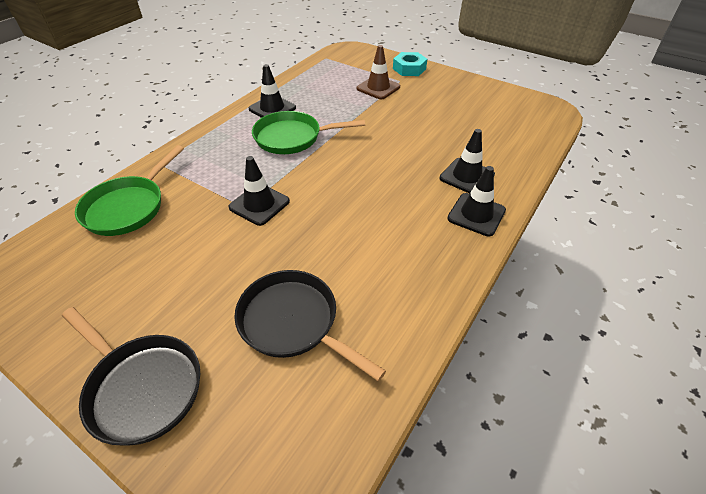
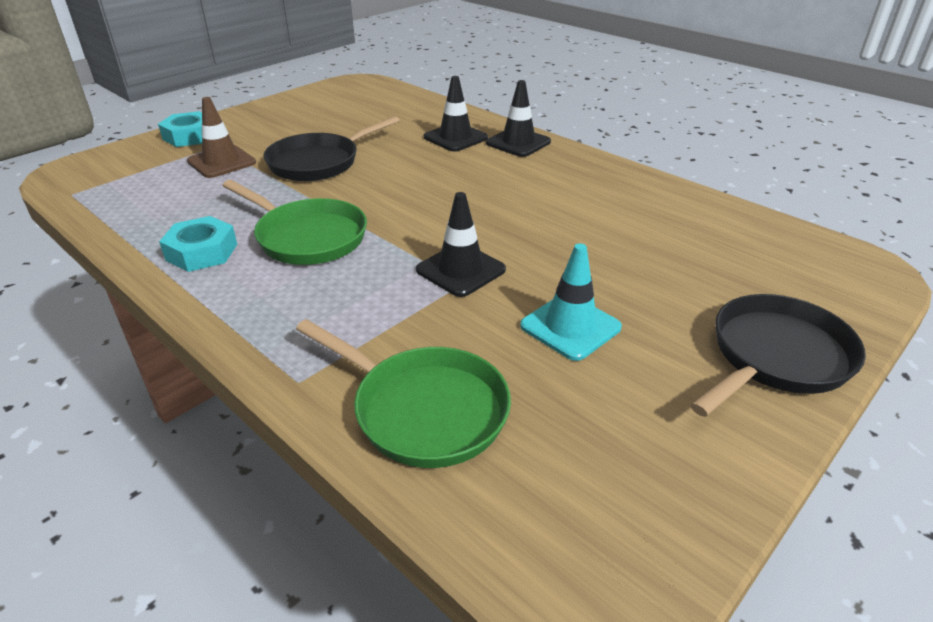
camera: 80 degrees left, 10 degrees down
black pan [234,270,386,381] -> black pan moved to [264,116,400,181]
black traffic cone [249,64,296,118] -> turquoise nut [159,216,237,272]
green pan [252,111,365,154] -> green pan turned 60 degrees counterclockwise [222,180,367,265]
none -> turquoise traffic cone [520,243,622,361]

